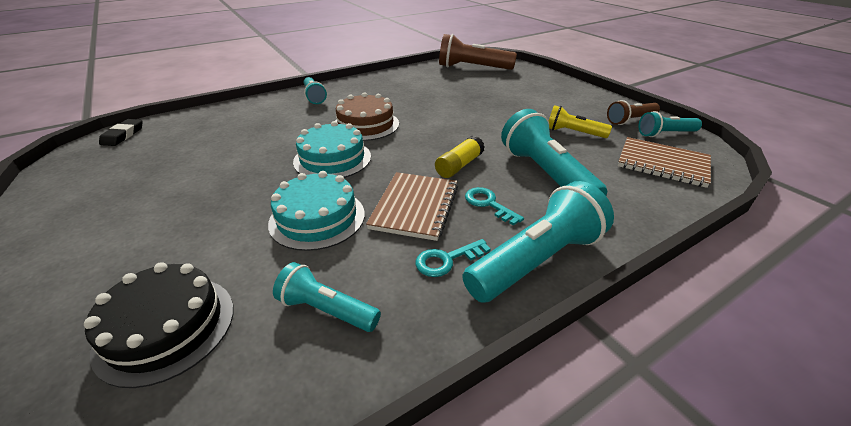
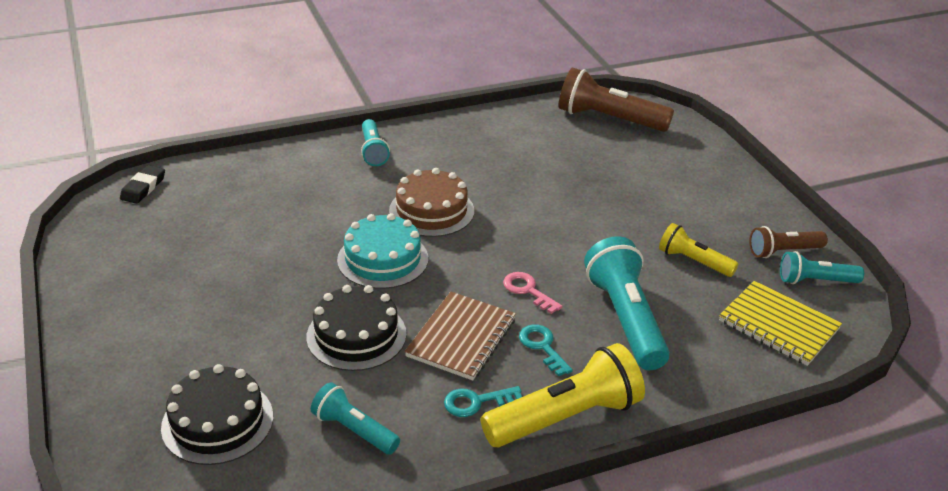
camera: 10 degrees right, 0 degrees up
turquoise cake [268,171,365,251] -> black cake [306,285,406,371]
yellow glue stick [435,136,485,178] -> pink key [503,272,563,314]
turquoise flashlight [462,181,614,303] -> yellow flashlight [481,343,645,447]
brown notebook [618,137,711,188] -> yellow notebook [719,281,842,366]

